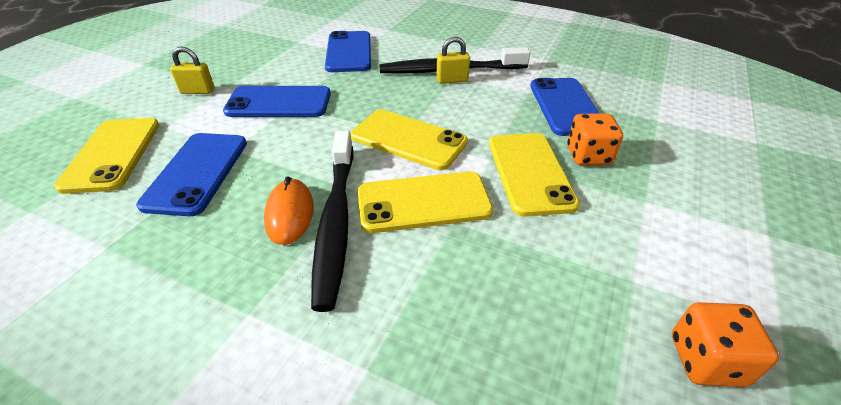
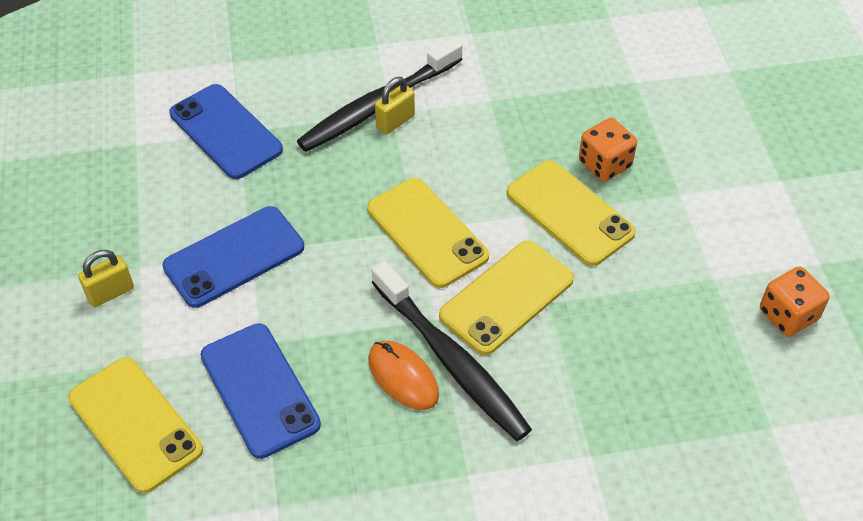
camera: 35 degrees left, 10 degrees up
yellow phone [351,110,468,170] -> yellow phone turned 60 degrees clockwise [367,178,489,288]
blue phone [530,78,600,136] -> none

